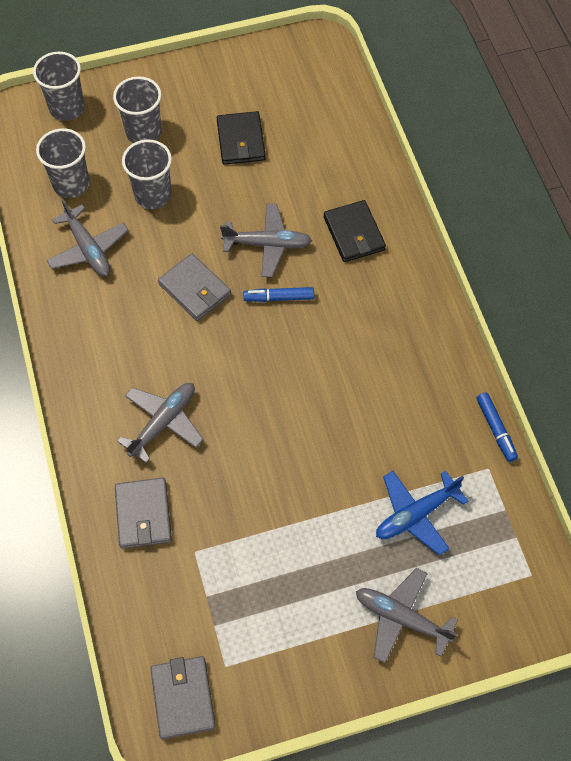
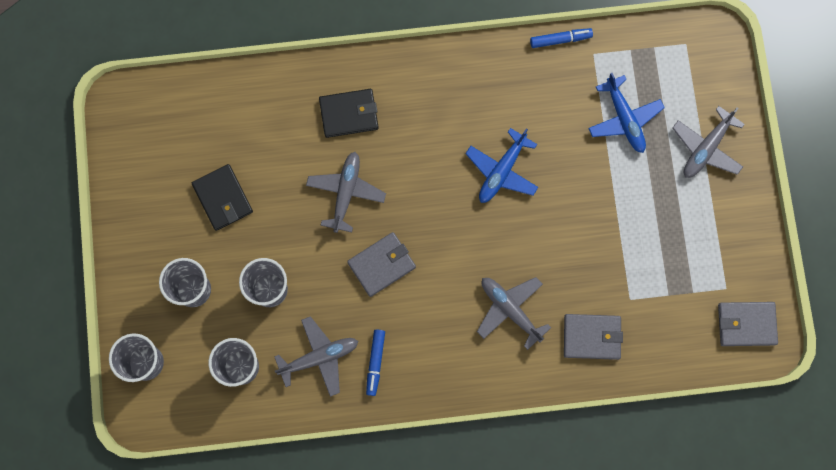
camera: 80 degrees left, 15 degrees up
black wallet [217,111,266,165] -> black wallet turned 60 degrees clockwise [192,164,253,231]
blue marker [243,287,314,302] -> blue marker moved to [366,329,385,396]
none -> blue plane [465,128,538,203]

